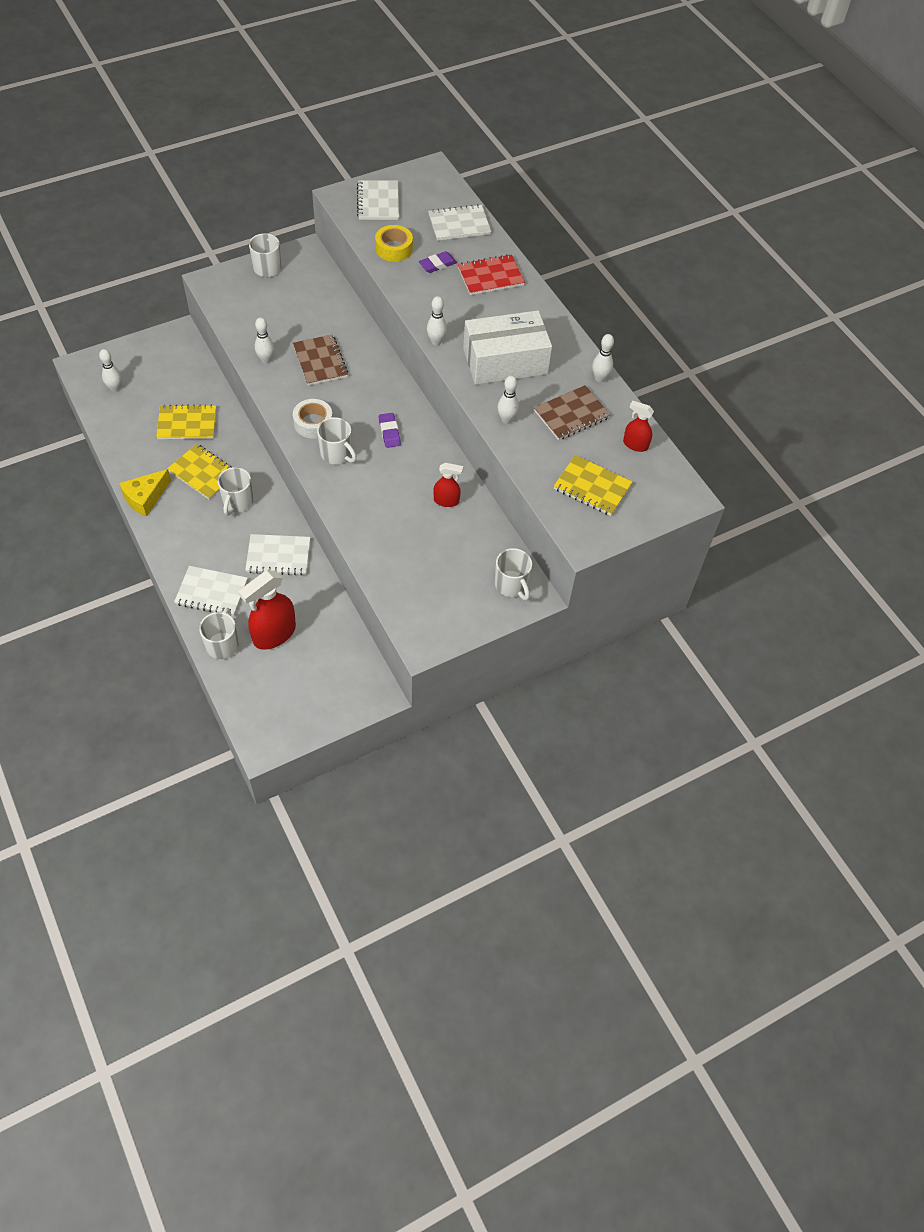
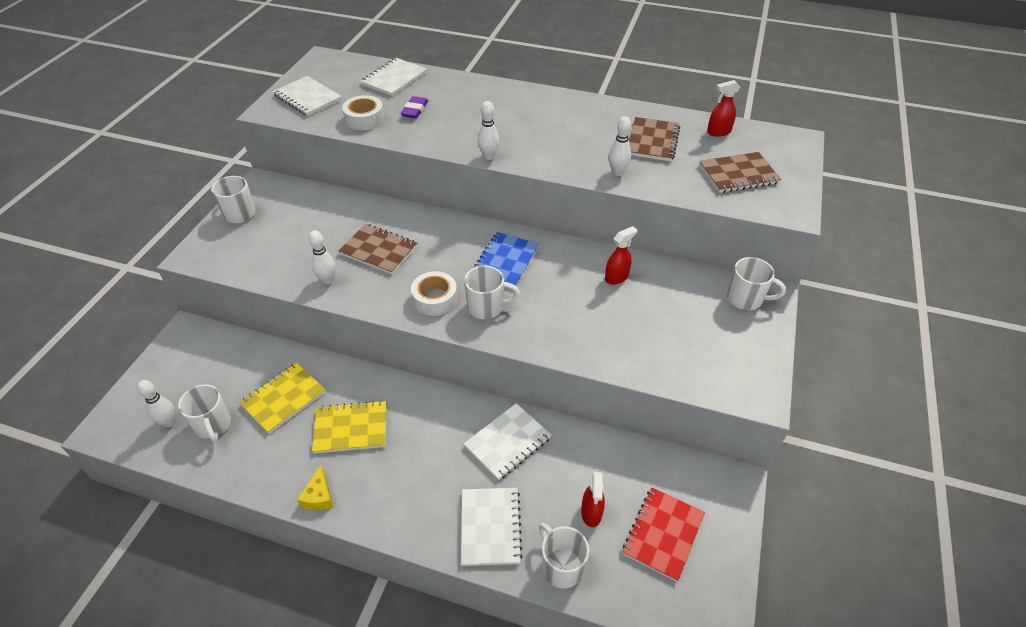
camera: 40 degrees left, 10 degrees down
yellow cheese [119,469,171,517] -> yellow cheese [297,465,333,510], size x0.66
white notebook [174,566,248,616] -> white notebook turned 60 degrees counterclockwise [461,488,523,566]
white mug [218,467,253,516] -> white mug moved to [178,384,231,442]
red spray bottle [239,571,296,650] -> red spray bottle [581,472,605,527], size x0.55
yellow tape [375,225,413,262] -> white tape [342,95,384,130]
purple eraser [379,413,401,448] -> blue notebook [474,232,539,286]
red notebook [458,254,525,295] -> red notebook moved to [623,488,705,582]
white box [463,310,552,385] -> none
yellow notebook [554,455,632,516] -> brown notebook [699,152,781,193]
white bowling pin [592,334,614,382] -> none

